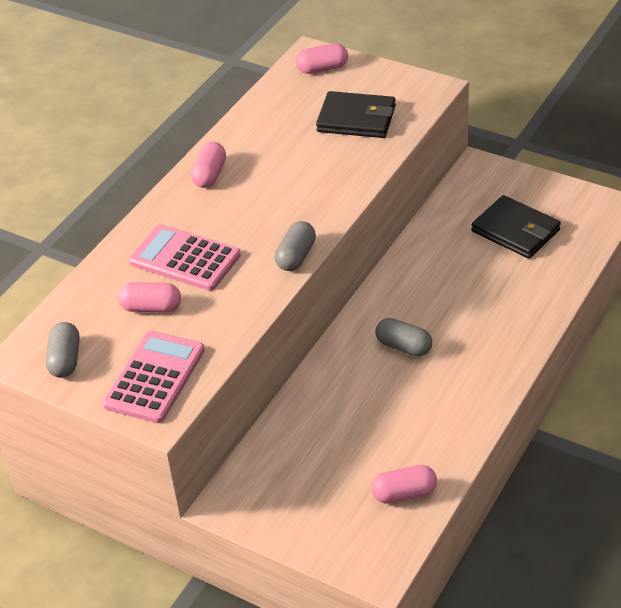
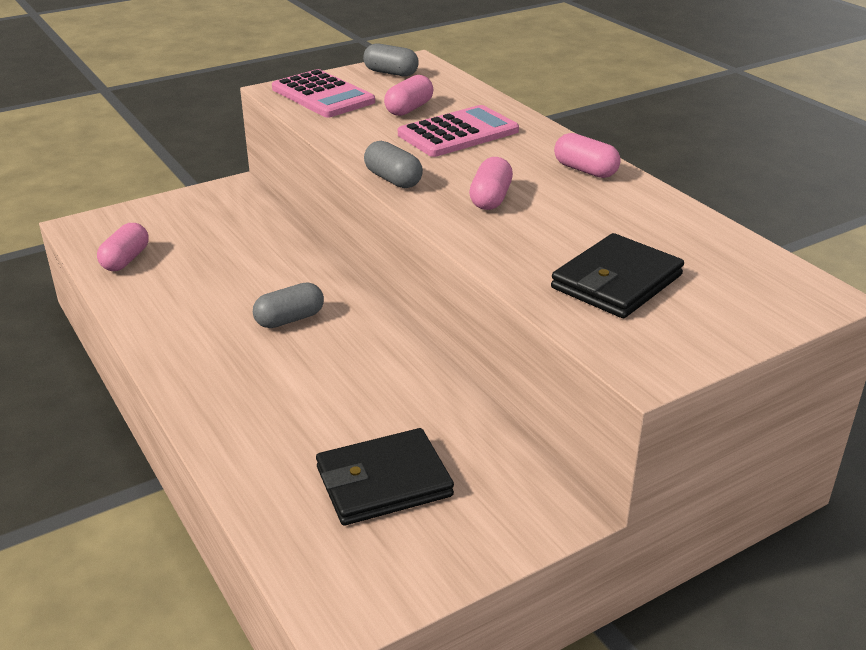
camera: 115 degrees right, 10 degrees down
pink capsule [296,43,348,74] -> pink capsule moved to [469,157,513,210]

